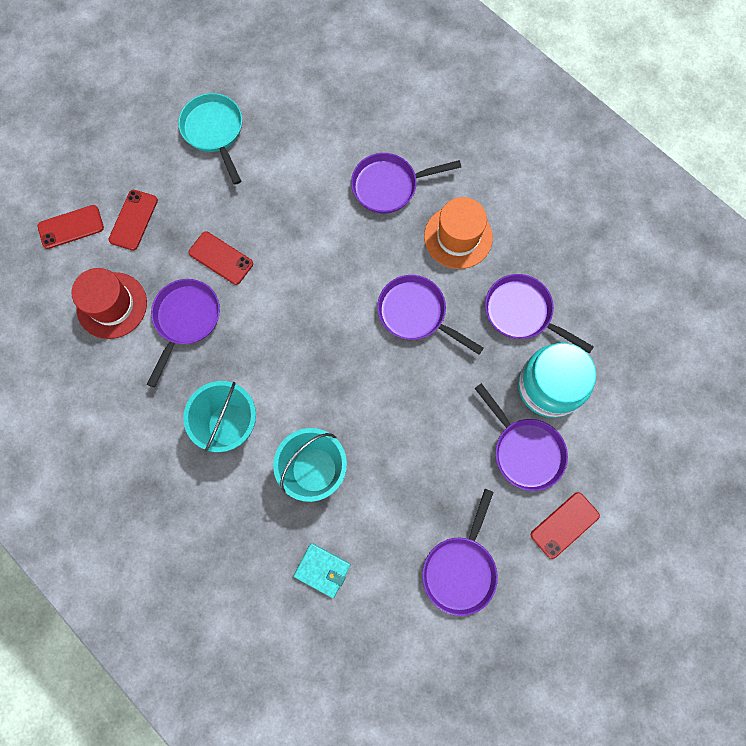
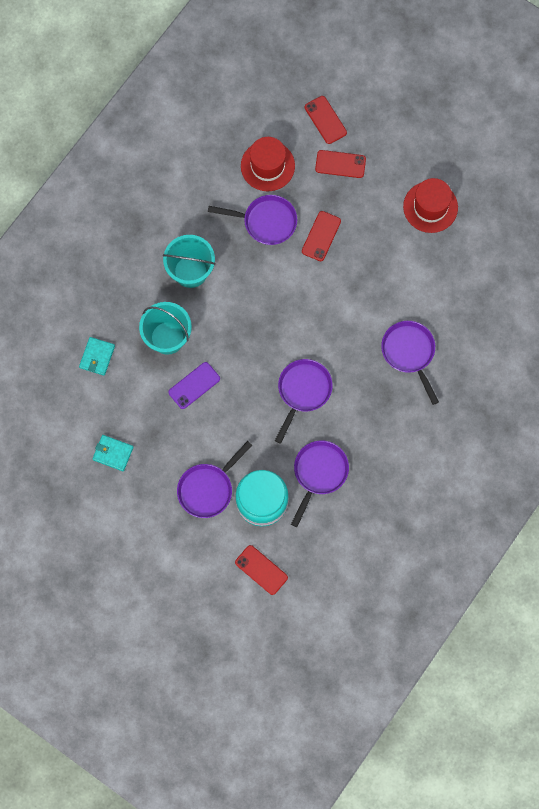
camera: 80 degrees right, 0 degrees up
turquoise pan [178,93,242,185] -> red hat [403,178,458,233]
purple pan [422,489,498,616] -> turquoise wallet [93,435,133,471]
orange hat [424,197,493,269] -> none
red phone [530,492,600,559] -> red phone moved to [235,545,288,595]
none -> purple phone [168,362,220,409]

